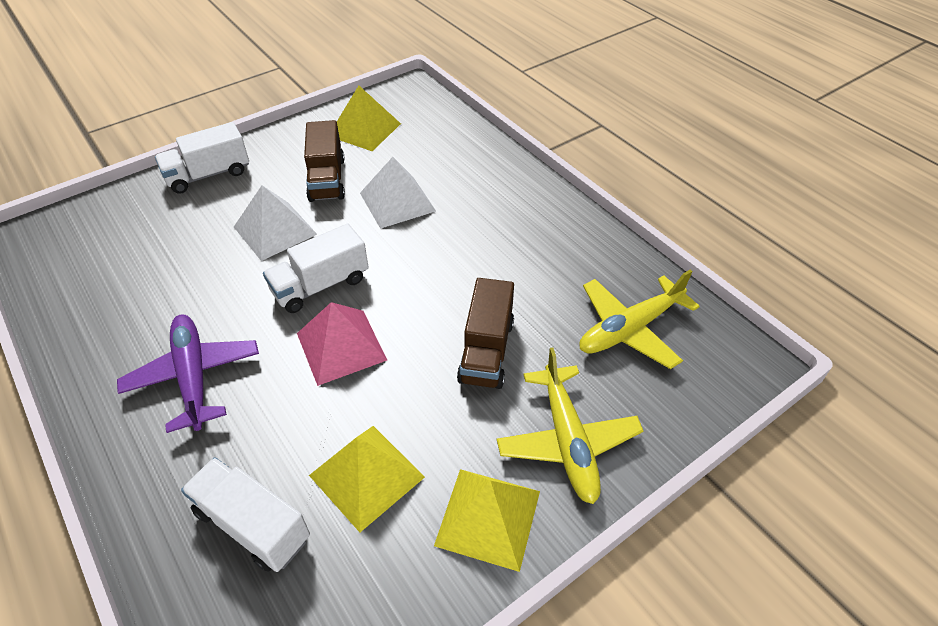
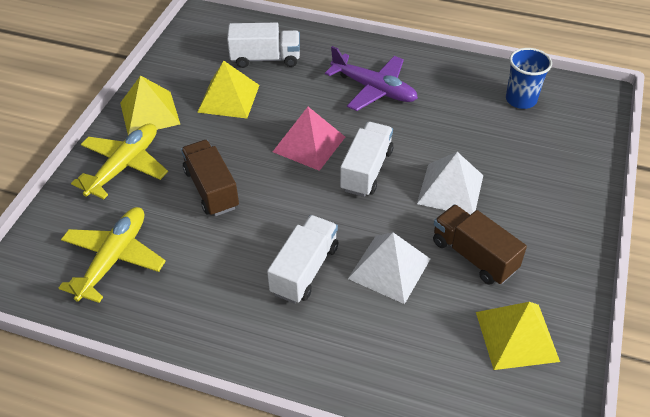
camera: 145 degrees right, 0 degrees up
white truck [155,122,249,194] -> white truck moved to [267,215,338,304]
yellow plane [497,348,643,504] -> yellow plane turned 75 degrees clockwise [71,123,168,199]
none -> blue cup [506,48,552,109]

